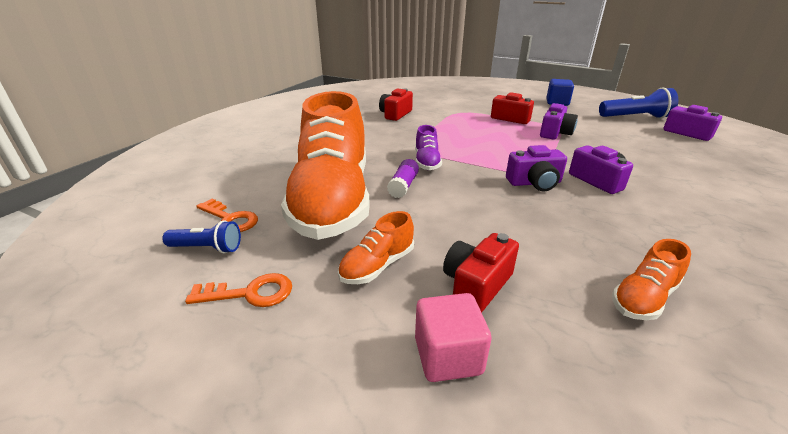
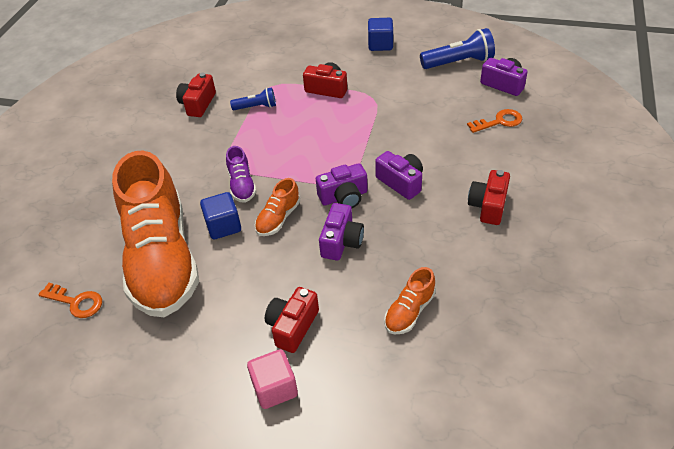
camera: 10 degrees left, 15 degrees up
blue flashlight [162,220,241,253] -> blue flashlight moved to [230,87,276,110]
orange key [185,273,292,307] -> orange key moved to [467,109,522,133]
orange shoe [338,211,414,284] -> orange shoe moved to [255,178,300,236]
purple glue stick [387,159,419,198] -> blue cube [200,192,241,239]
purple camera [540,103,578,139] -> purple camera moved to [319,203,364,260]
none -> red camera [468,170,510,225]

